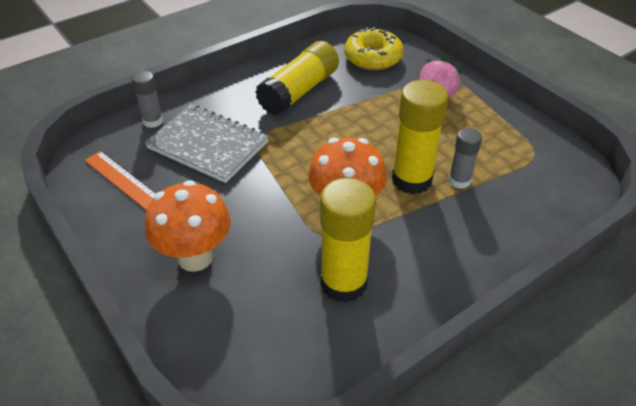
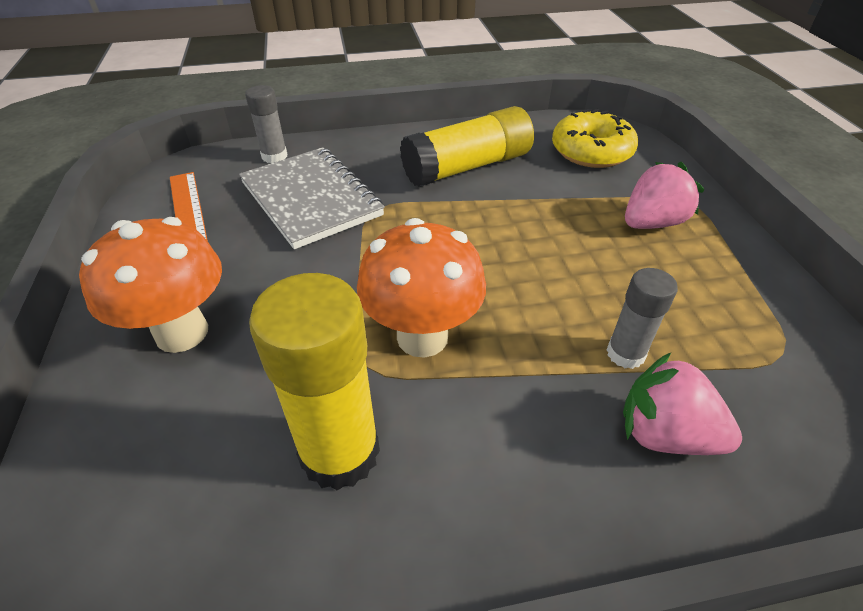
camera: 25 degrees right, 0 degrees up
yellow glue stick [392,80,448,194] -> none
none -> pink strawberry [623,353,742,455]

